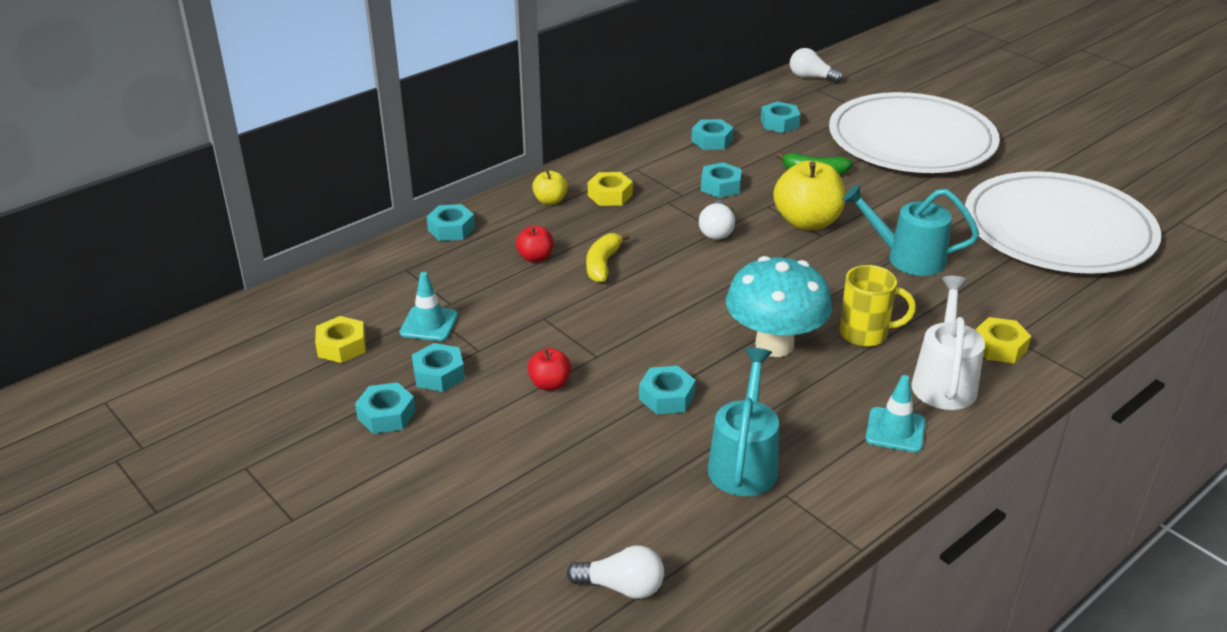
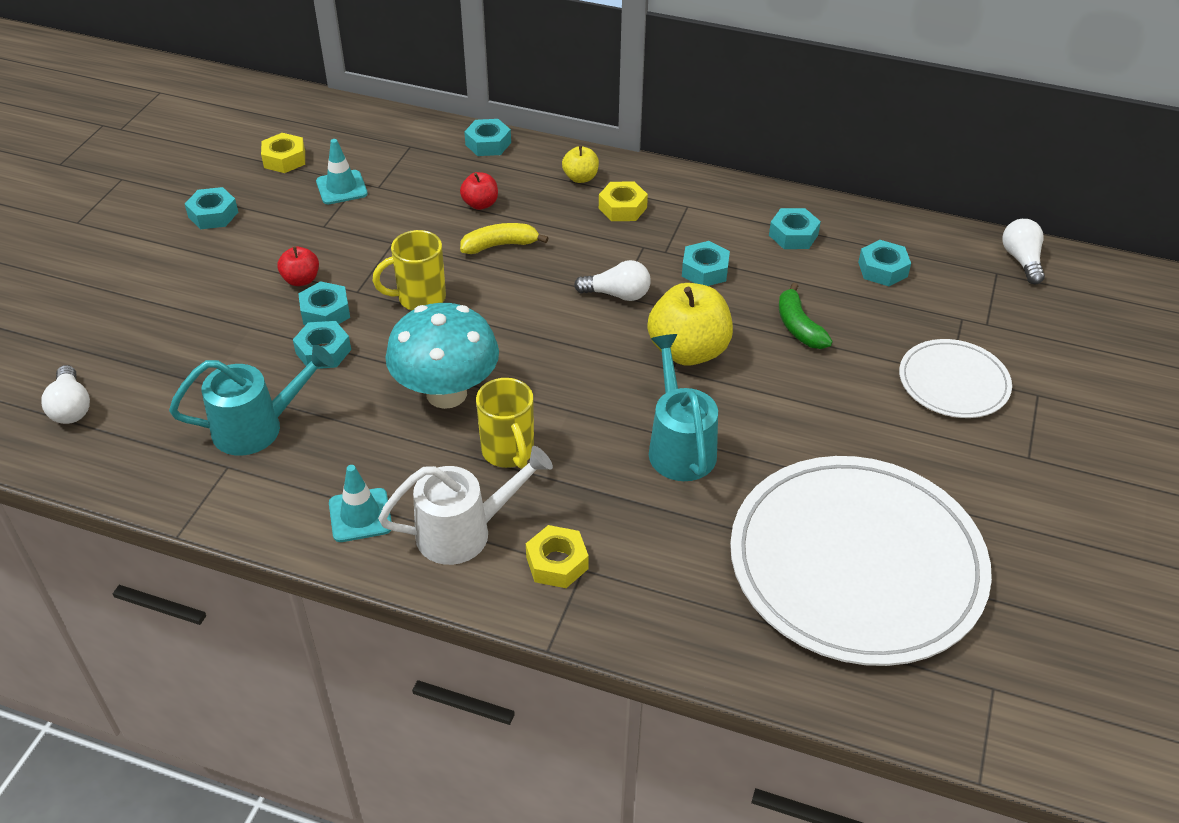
camera: 60 degrees right, 10 degrees up
turquoise nut [412,343,465,392] -> turquoise nut moved to [298,281,350,325]
white light bulb [699,200,735,240] -> white light bulb turned 150 degrees counterclockwise [574,260,651,301]
white plate [829,92,1000,173] -> white plate [899,339,1012,418], size x0.49
none -> yellow mug [372,230,446,310]

